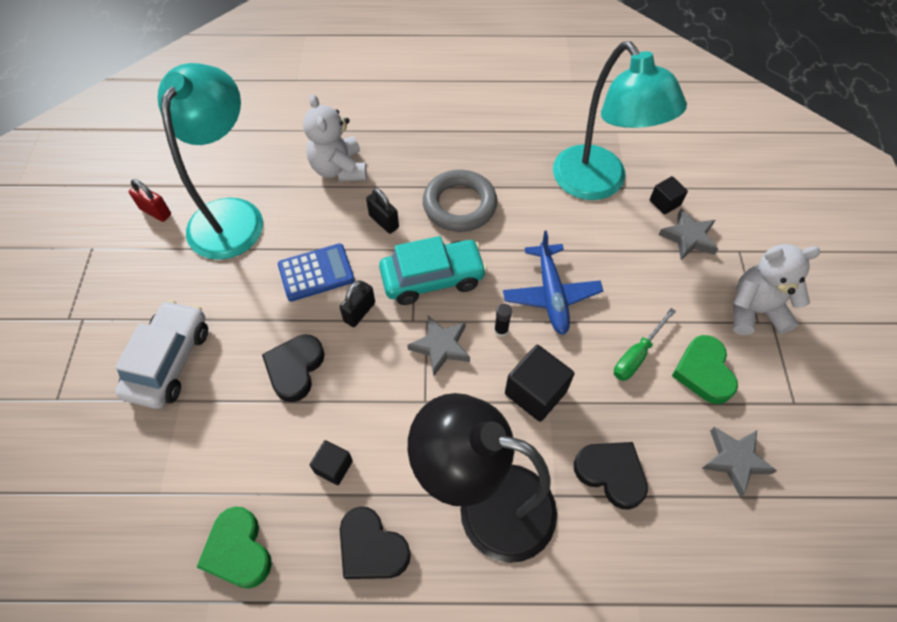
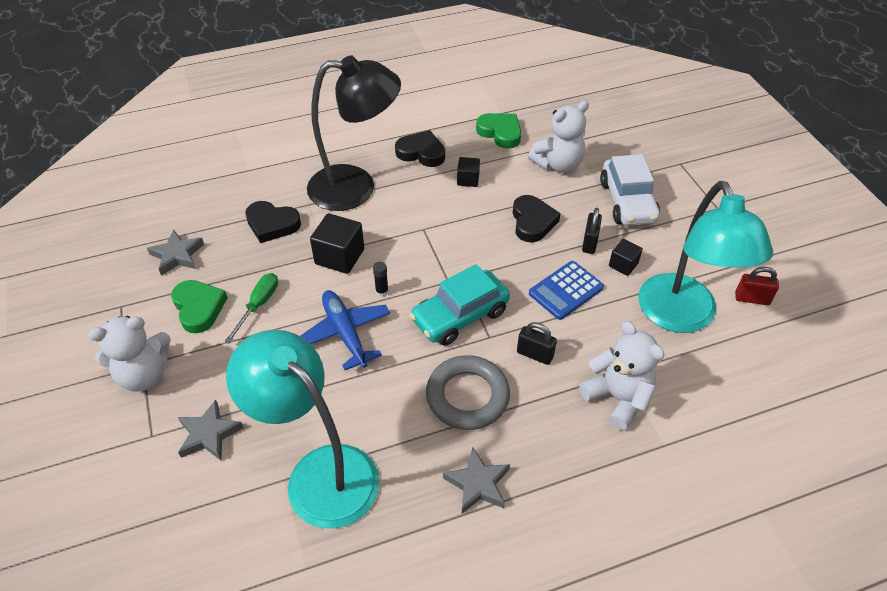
camera: 160 degrees right, 10 degrees down
black padlock [340,280,375,327] -> black padlock moved to [582,208,602,254]
grey star [407,316,470,376] -> grey star moved to [443,447,510,514]
black cube [650,176,688,215] -> black cube moved to [609,239,643,276]
none -> white teddy bear [528,101,589,173]

